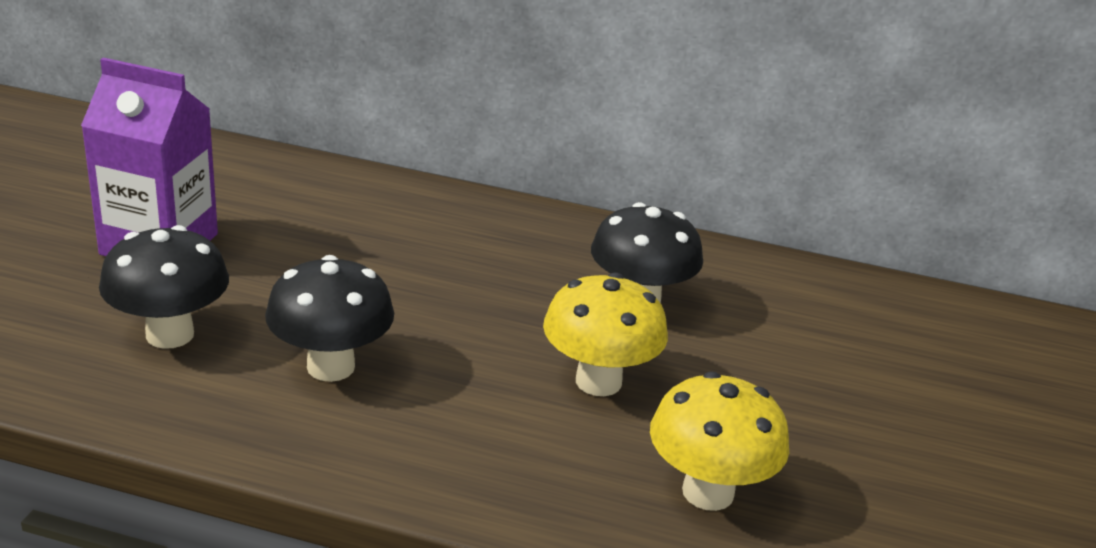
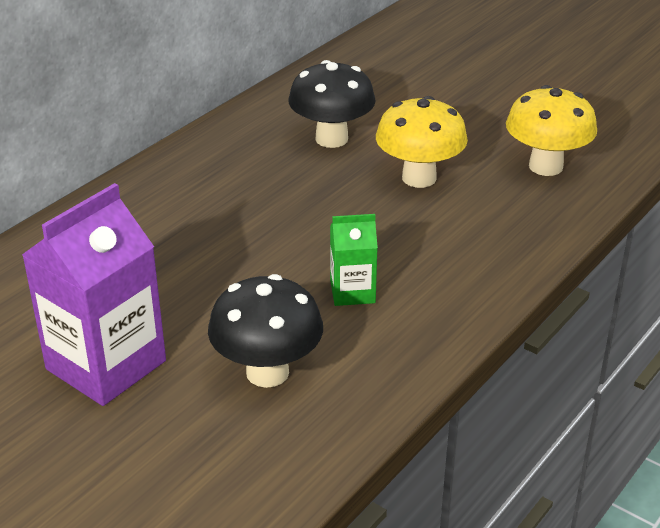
camera: 65 degrees left, 5 degrees up
black mushroom [265,255,394,382] -> green carton [330,214,378,306]

